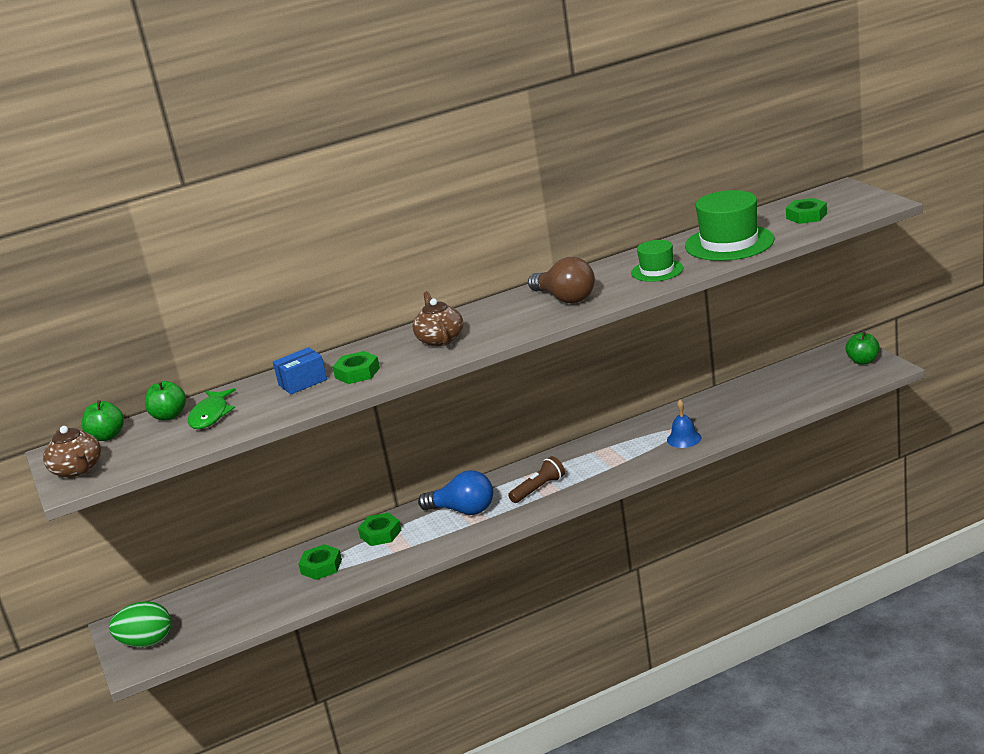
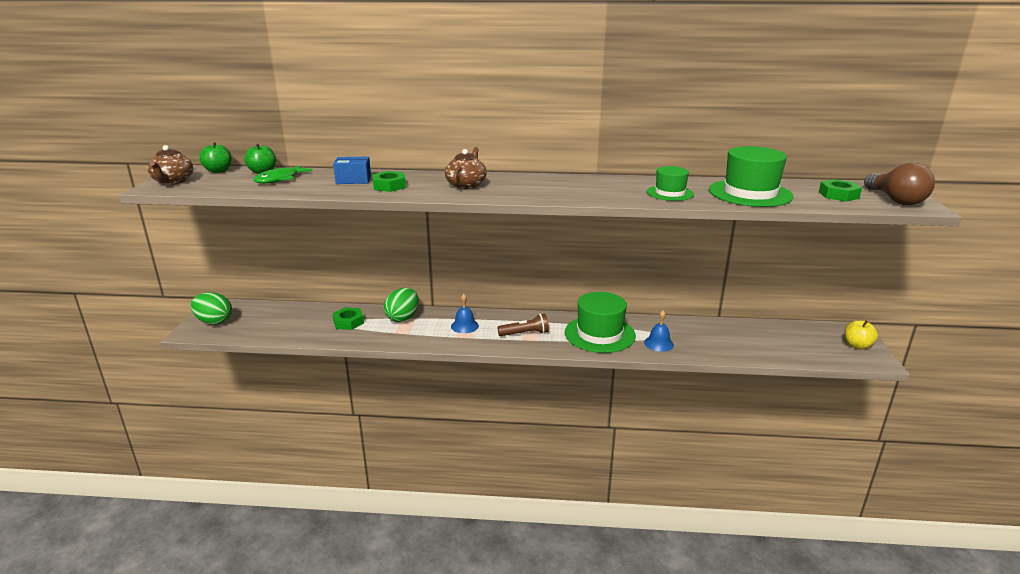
camera: 25 degrees right, 0 degrees up
green nut [358,513,401,546] -> green egg [384,288,419,322]
blue light bulb [418,470,493,515] -> blue bell [451,294,479,333]
brown light bulb [528,257,595,303] -> brown light bulb moved to [864,163,935,205]
green apple [846,332,880,365] -> yellow apple [844,320,878,350]
none -> green hat [565,292,636,353]

